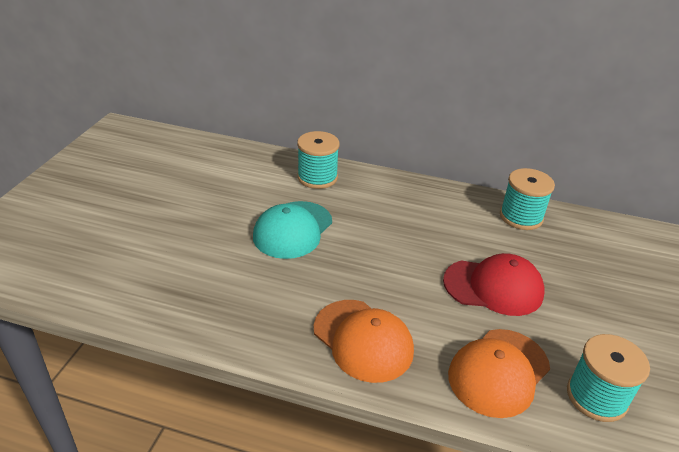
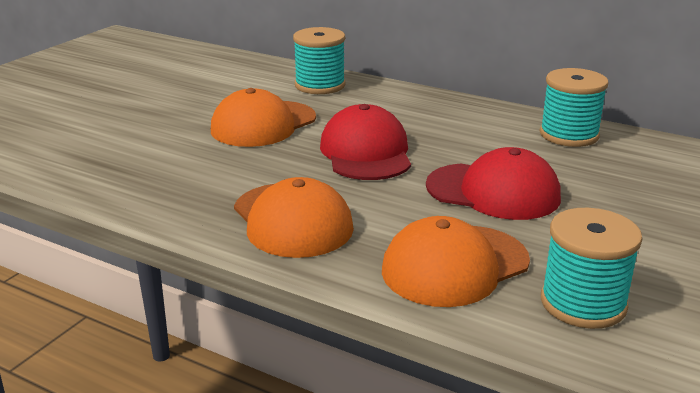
camera: 15 degrees right, 10 degrees down
turquoise cap [253,201,332,259] -> orange cap [211,88,316,147]
none -> red cap [320,104,411,180]

